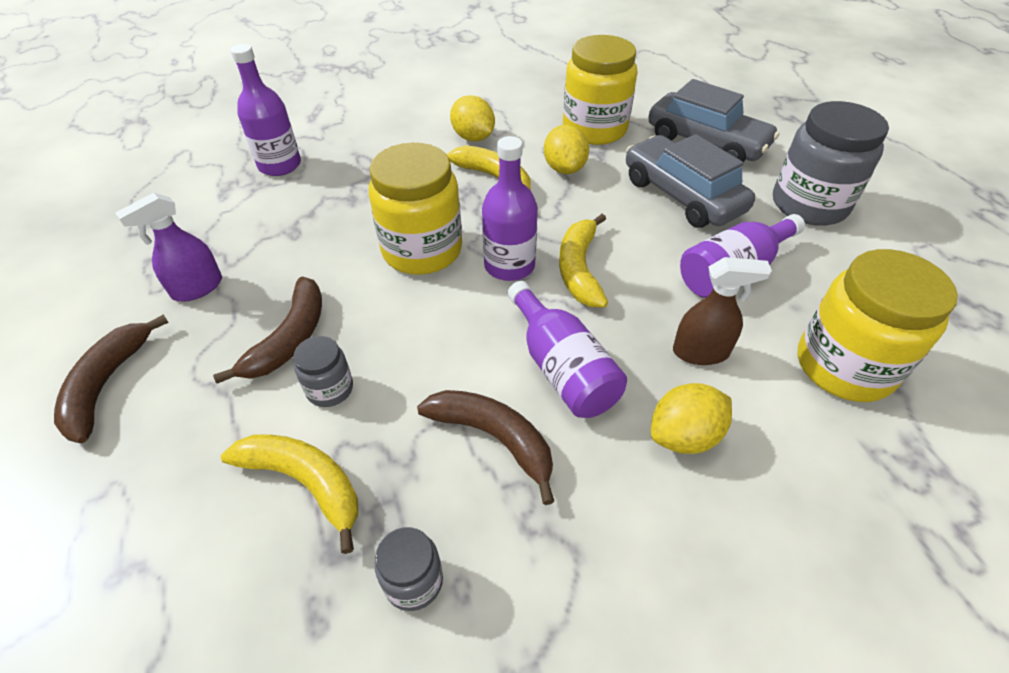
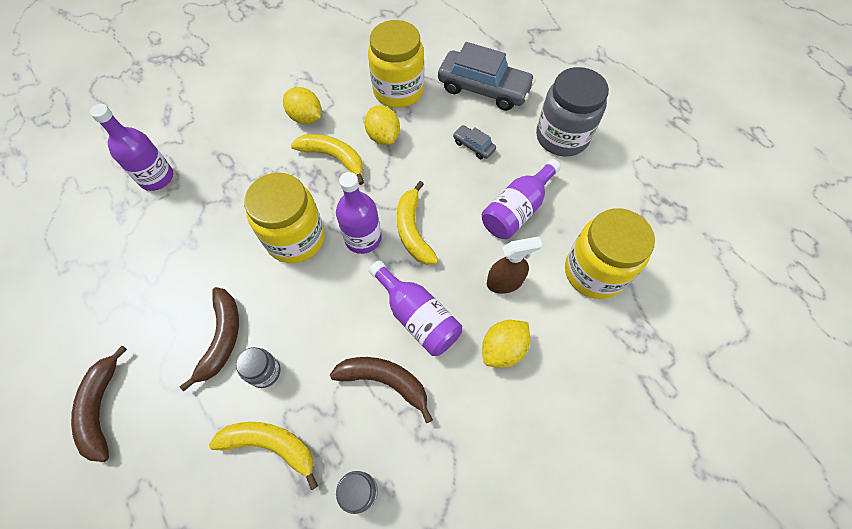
camera: 15 degrees left, 15 degrees up
purple spray bottle [115,193,222,302] -> none
grey car [626,134,755,228] -> grey car [453,125,496,159], size x0.45

